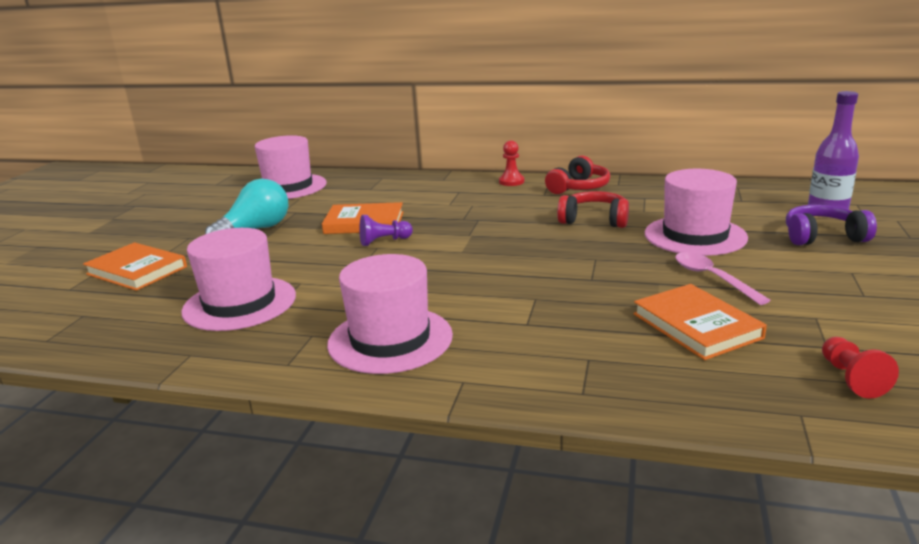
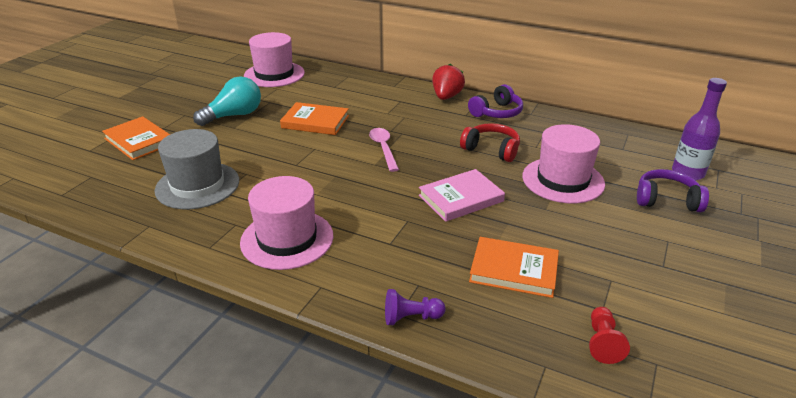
camera: 10 degrees right, 10 degrees up
pink hat [181,228,296,331] -> grey hat [155,129,239,209]
purple pawn [359,215,413,246] -> purple pawn moved to [385,289,446,325]
red pawn [499,140,524,186] -> red strawberry [432,64,465,100]
red headphones [545,156,610,194] -> purple headphones [468,84,523,118]
orange book [633,284,767,360] -> orange book turned 60 degrees counterclockwise [469,237,559,298]
pink spoon [675,252,771,305] -> pink spoon moved to [369,128,399,172]
none -> pink book [419,169,505,222]

